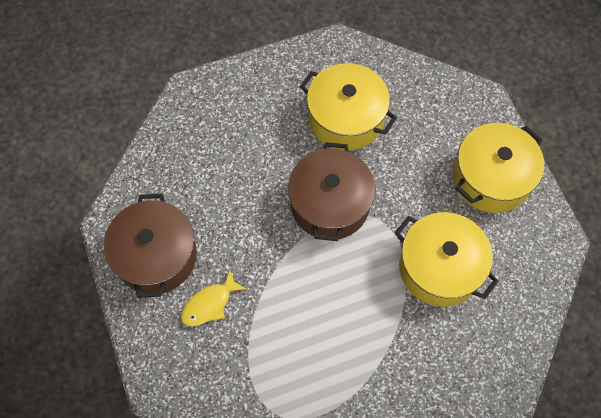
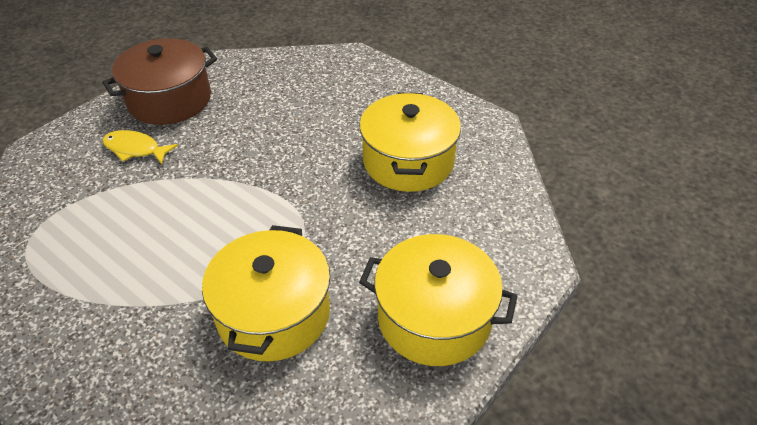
camera: 60 degrees right, 20 degrees down
brown pot [288,142,375,241] -> none

